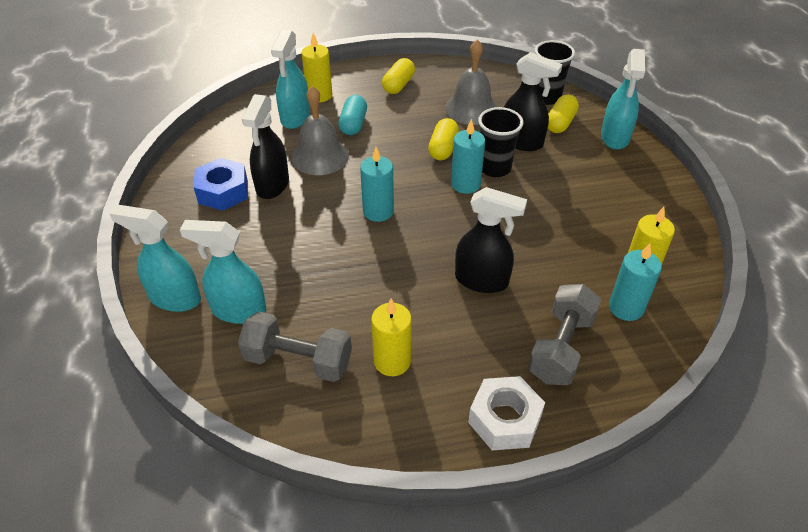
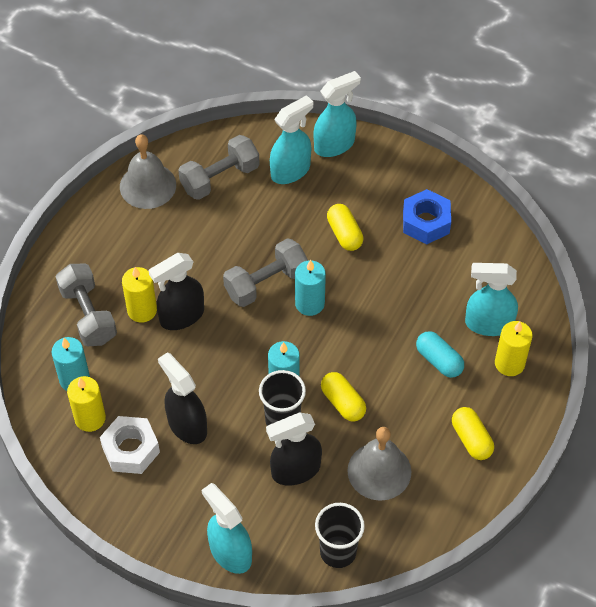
camera: 130 degrees right, 10 degrees up
black spray bottle [242,94,289,199] -> black spray bottle moved to [158,352,207,444]
turquoise spray bottle [271,30,310,129] -> turquoise spray bottle turned 45 degrees counterclockwise [465,263,518,336]
grey bell [291,86,349,175] -> grey bell moved to [120,134,176,209]
yellow candle [371,299,412,376] -> yellow candle moved to [122,267,157,323]
white nut [468,376,545,450] -> white nut moved to [100,416,160,474]
yellow capsule [548,95,579,133] -> yellow capsule moved to [327,204,363,251]
none -> grey dumbbell [223,238,308,307]

